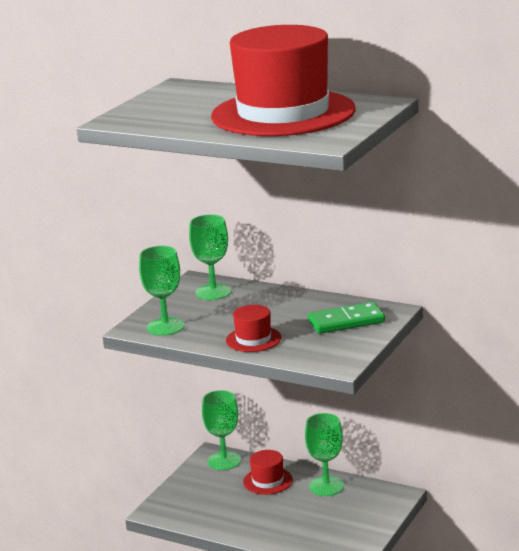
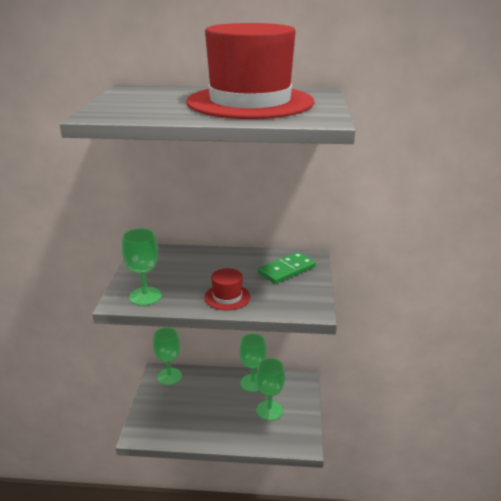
camera: 25 degrees left, 5 degrees up
green goblet [189,214,232,300] -> green goblet moved to [256,358,285,421]
red hat [243,450,293,495] -> none

